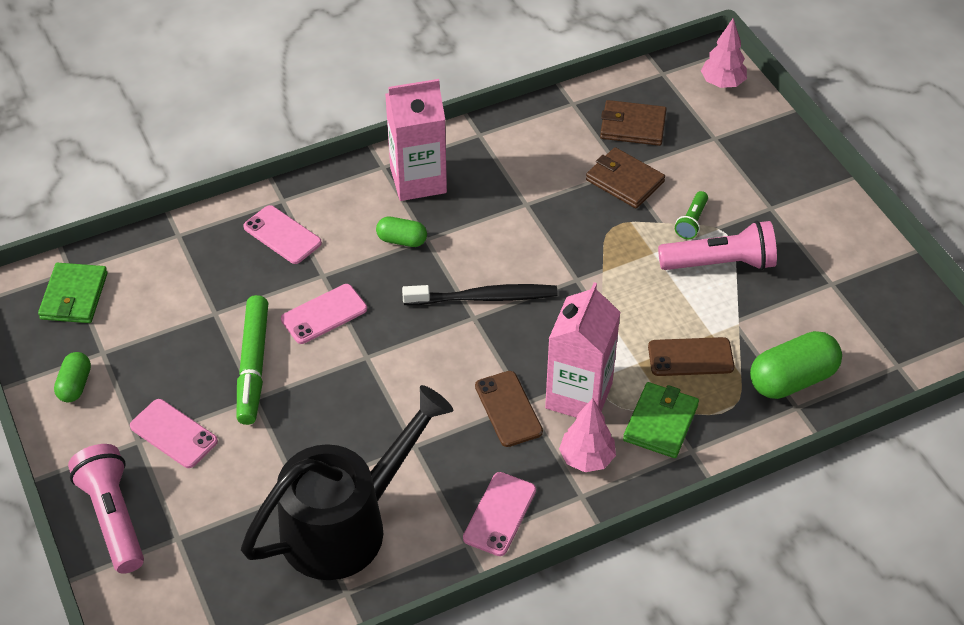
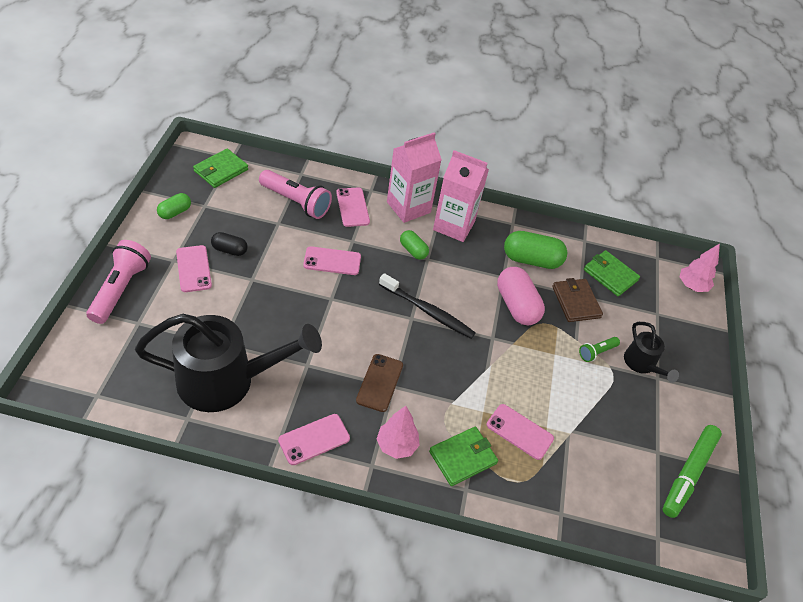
camera: 30 degrees right, 0 degrees up
green marker [236,295,268,425] -> green marker moved to [663,425,722,518]
pink carton [545,282,621,418] -> pink carton moved to [387,132,442,223]
brown wallet [600,100,667,146] -> green wallet [584,250,640,296]
brown phone [648,337,734,376] -> pink phone [487,404,554,460]
pink flashlight [658,221,777,270] -> pink flashlight moved to [259,170,332,219]
green capsule [750,331,842,399] -> green capsule moved to [504,231,567,269]
none -> black capsule [211,232,248,256]
none -> pink capsule [497,267,545,325]
none -> black watering can [624,322,679,383]

